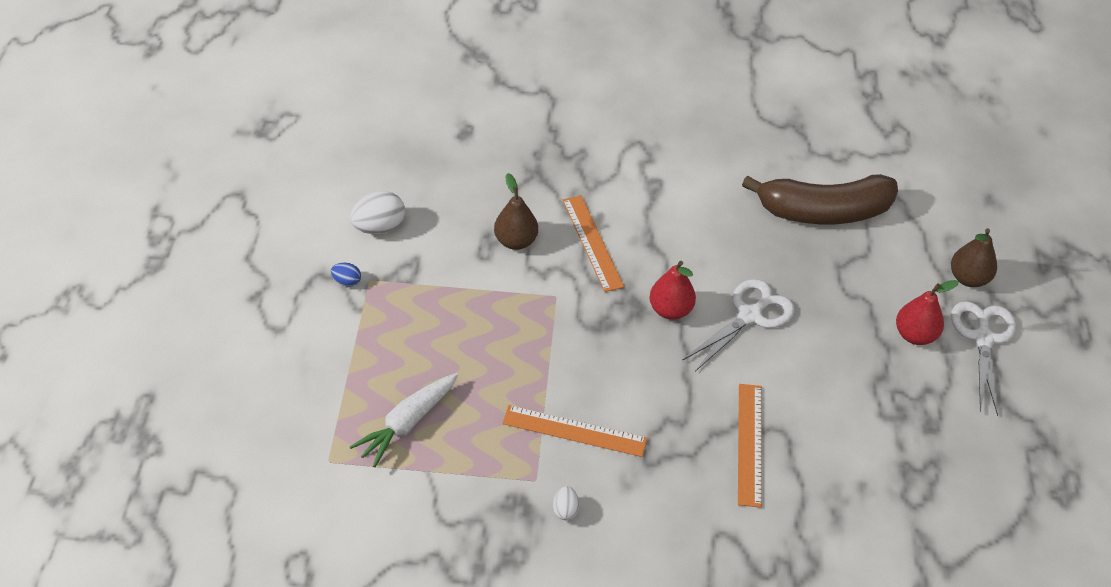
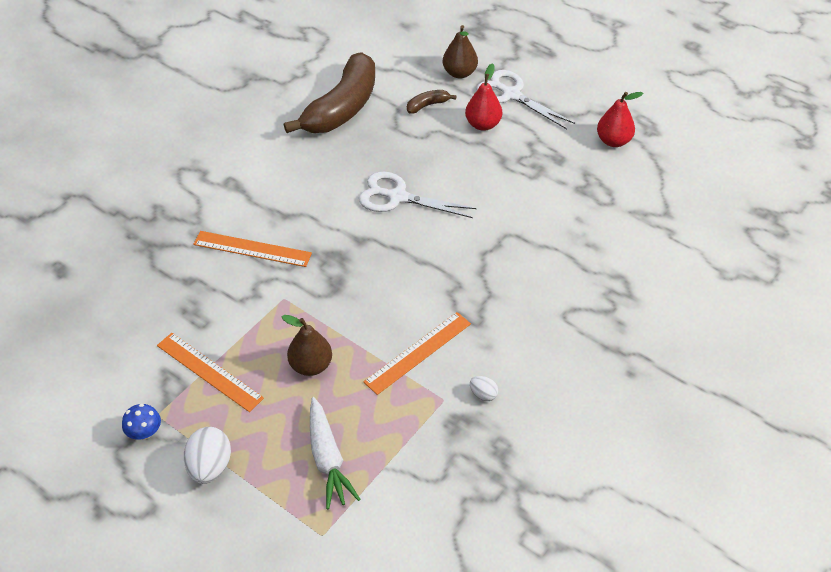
camera: 55 degrees left, 0 degrees up
blue egg [331,263,361,287] -> blue mushroom [122,404,161,440]
white egg [350,191,405,234] -> white egg moved to [184,427,231,484]
brown pear [494,173,538,250] -> brown pear moved to [282,315,332,376]
red pear [649,261,696,320] -> red pear moved to [597,92,644,147]
white scissors [682,279,794,372] -> white scissors turned 60 degrees counterclockwise [359,172,477,218]
orange ruler [738,384,762,508] -> orange ruler moved to [157,333,264,412]
none -> brown banana [407,90,456,114]

